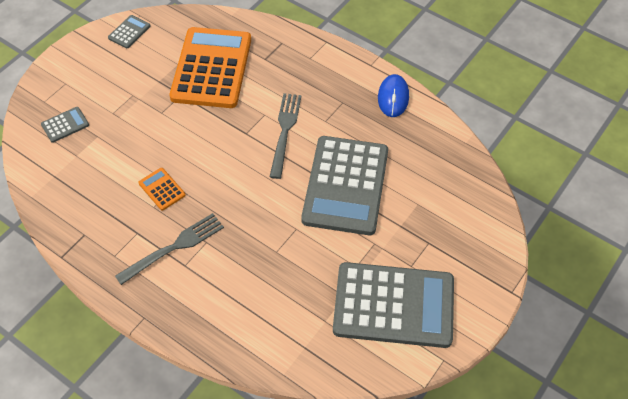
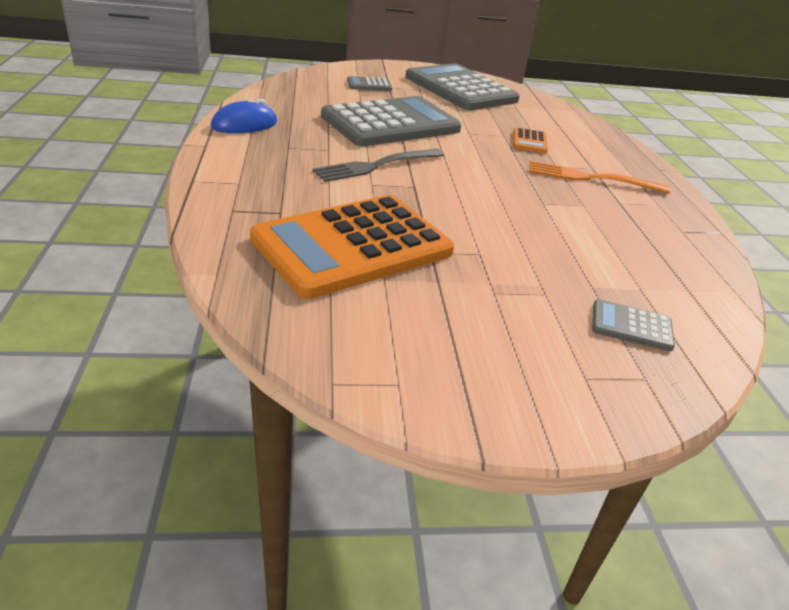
camera: 135 degrees left, 20 degrees down
grey calculator [108,15,151,48] -> grey calculator moved to [347,76,392,91]
grey fork [115,213,224,285] -> orange fork [529,161,671,194]
orange calculator [138,168,186,210] -> orange calculator moved to [513,128,548,153]

